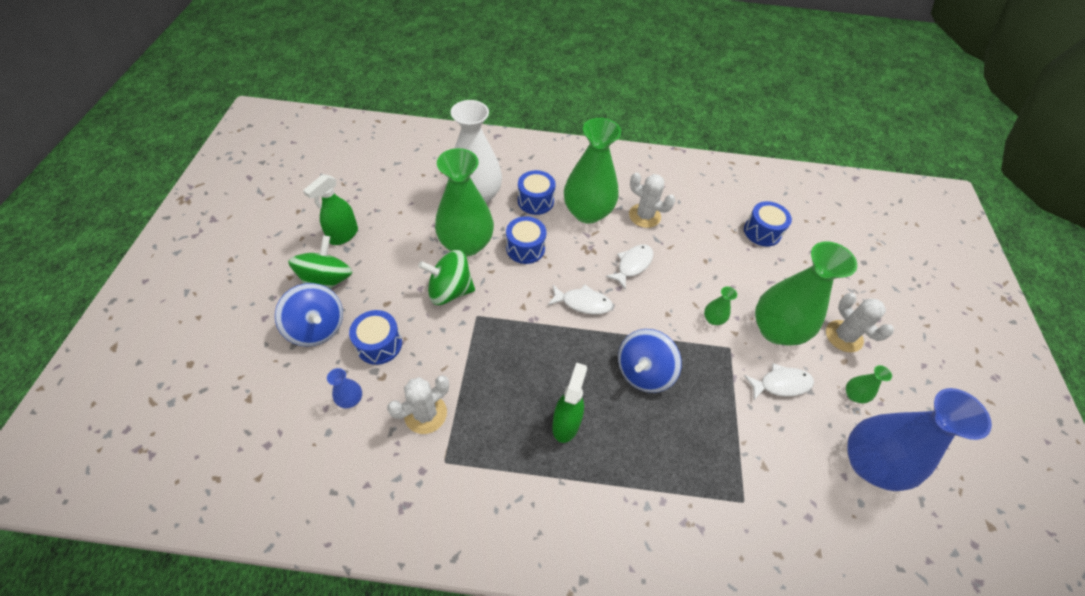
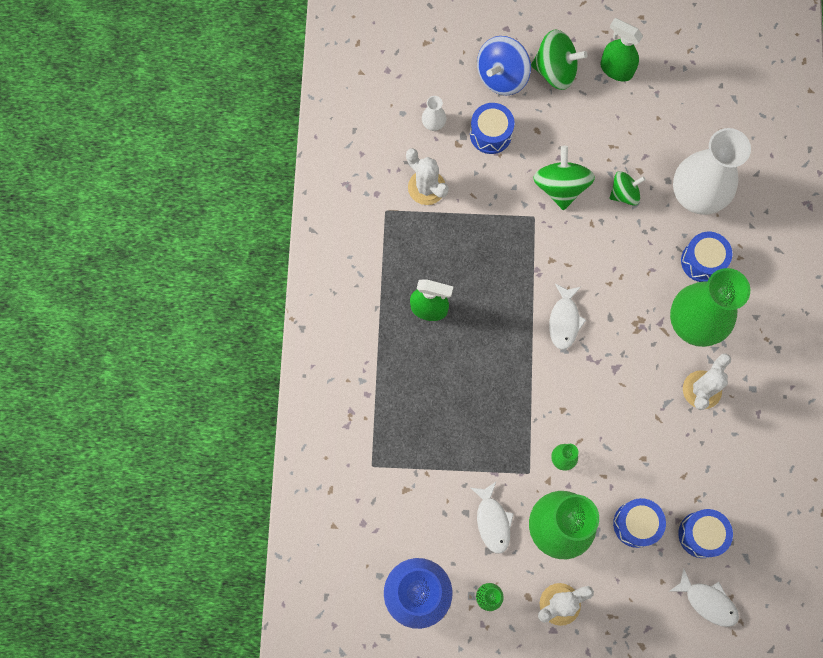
camera: 90 degrees right, 20 degrees up
blue vase [327,368,362,408] -> white vase [422,96,446,131]
green vase [435,148,494,257] -> green spinning top [610,171,646,206]
blue drum [506,216,546,264] -> blue drum moved to [613,498,666,548]
white fish [606,244,654,290] -> white fish moved to [670,568,739,627]
blue spinning top [618,329,682,393] -> none

